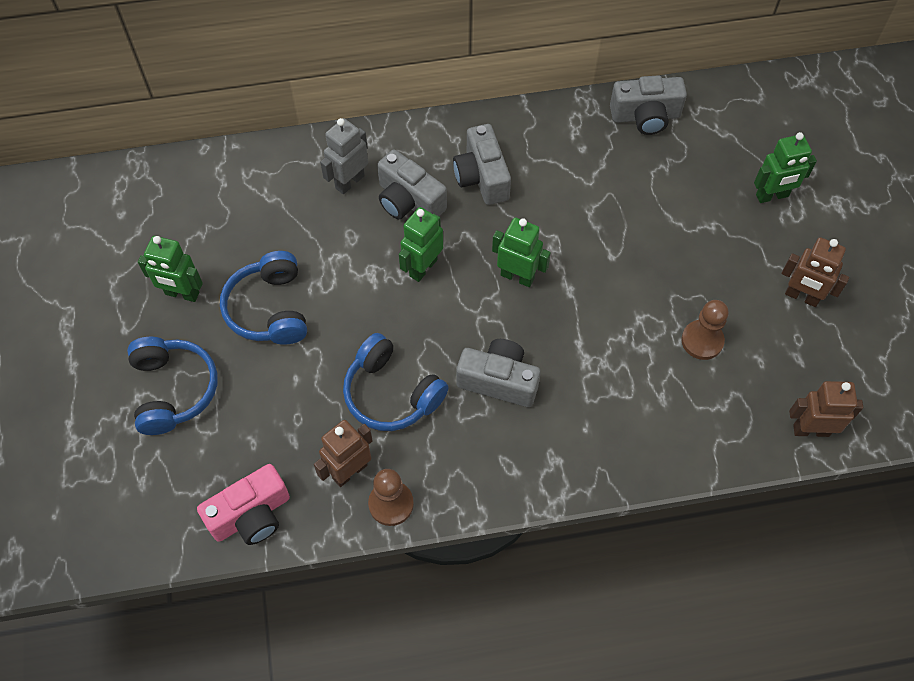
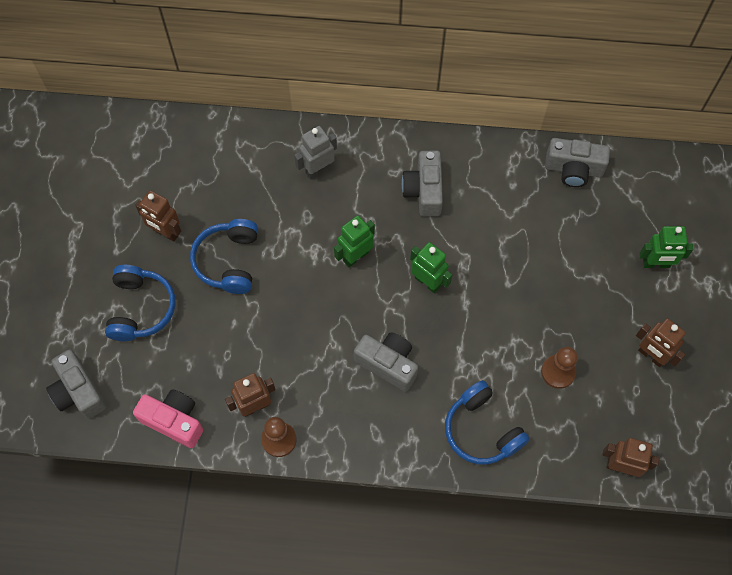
camera: 15 degrees right, 5 degrees up
green robot [138,236,203,302] -> brown robot [135,190,181,242]
pink camera [197,464,290,545] -> pink camera turned 135 degrees counterclockwise [133,389,203,448]
blue headphones [343,333,449,431] -> blue headphones moved to [445,380,530,465]
grey camera [377,149,447,219] -> grey camera moved to [46,349,107,419]

